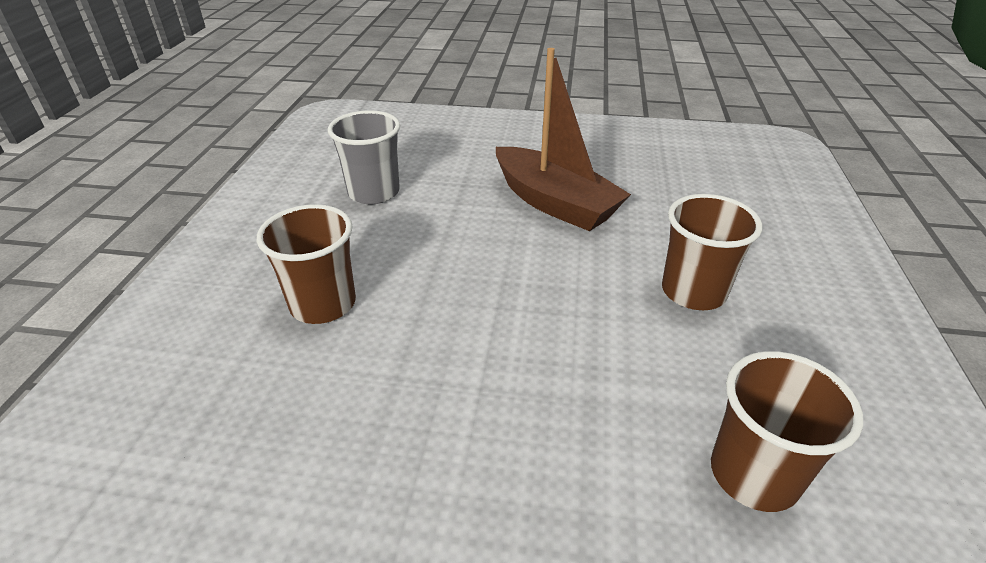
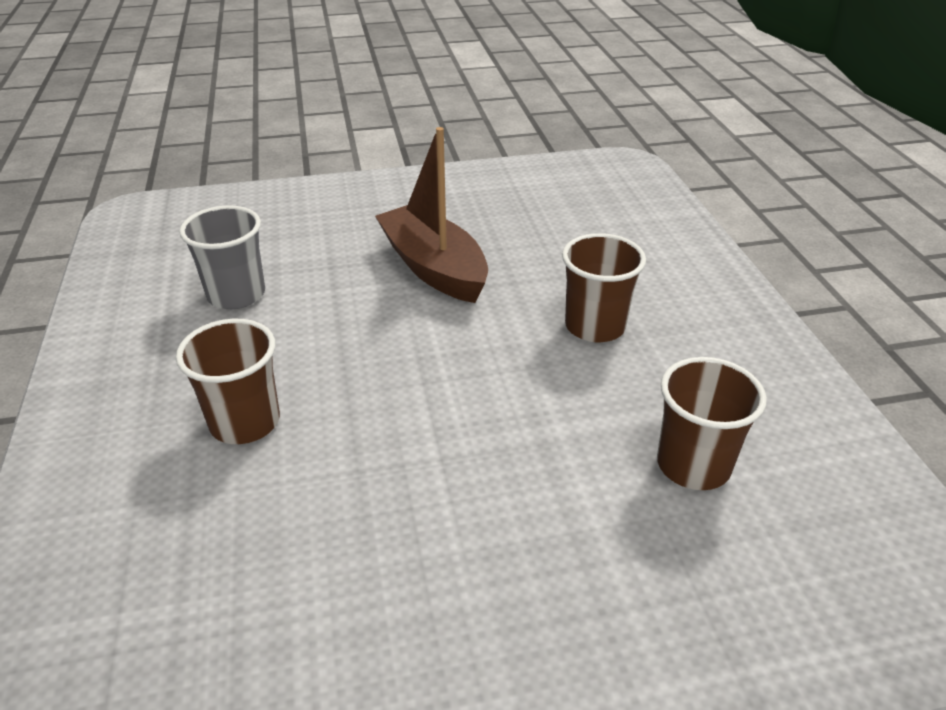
camera: 20 degrees left, 0 degrees up
brown boat [496,48,631,231] -> brown boat turned 150 degrees counterclockwise [375,127,488,303]

